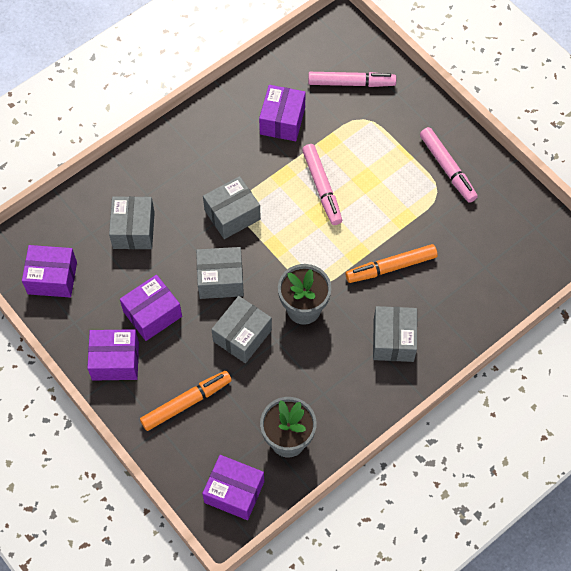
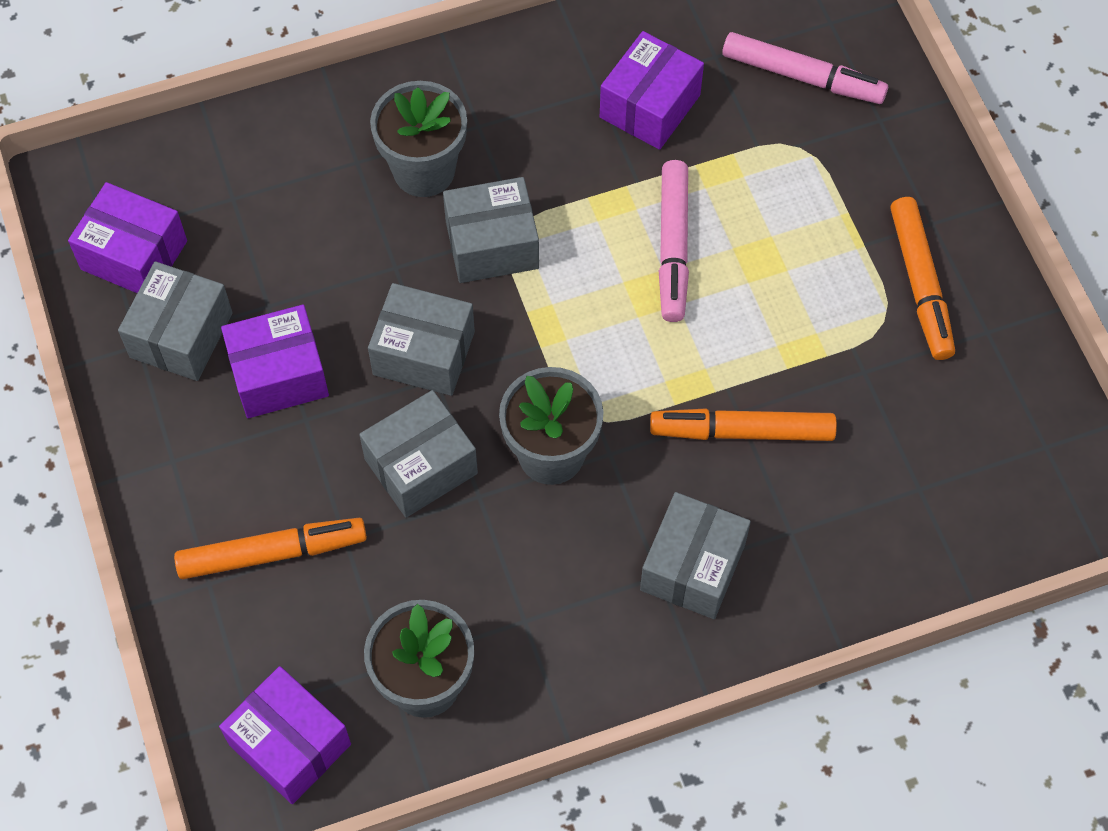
camera: 20 degrees right, 0 degrees up
purple box [87,329,139,381] -> none
grey box [109,196,155,249] -> grey box moved to [118,261,233,381]
pink marker [420,127,478,203] -> orange marker [890,197,955,360]
none -> grey flower pot [370,81,467,197]

